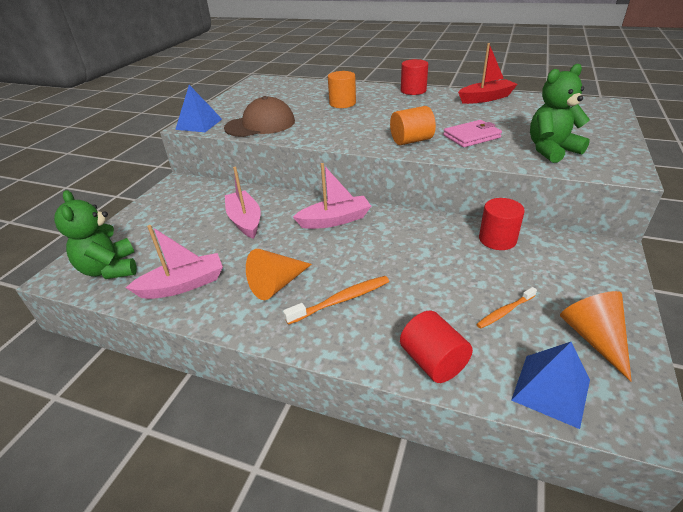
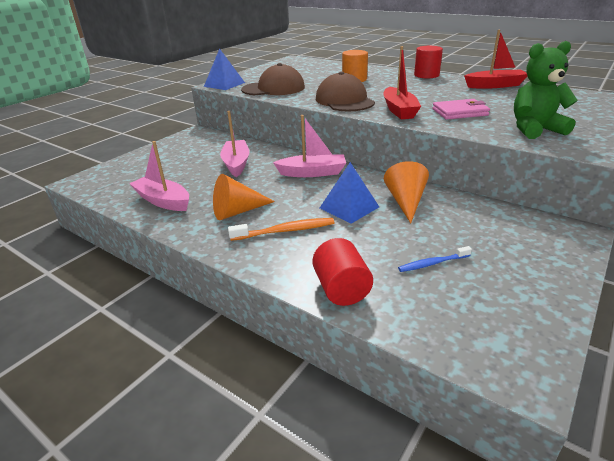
camera: 15 degrees right, 5 degrees down
green teddy bear [54,190,137,279] -> none
pink boat [126,225,223,299] -> pink boat turned 135 degrees counterclockwise [129,141,189,211]
orange cylinder [390,106,436,145] -> red boat [384,46,421,119]
orange toothbrush [476,287,537,329] -> blue toothbrush [398,246,472,272]
red cylinder [479,198,525,250] -> none
blue pyramid [511,342,590,429] -> blue pyramid moved to [320,162,379,224]
orange cone [560,291,632,382] -> orange cone moved to [384,161,429,223]
none -> brown cap [316,72,375,111]

